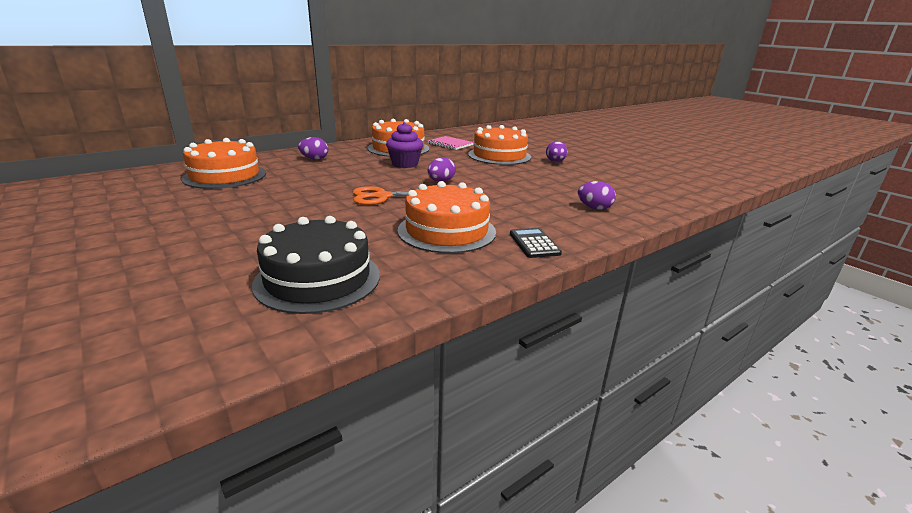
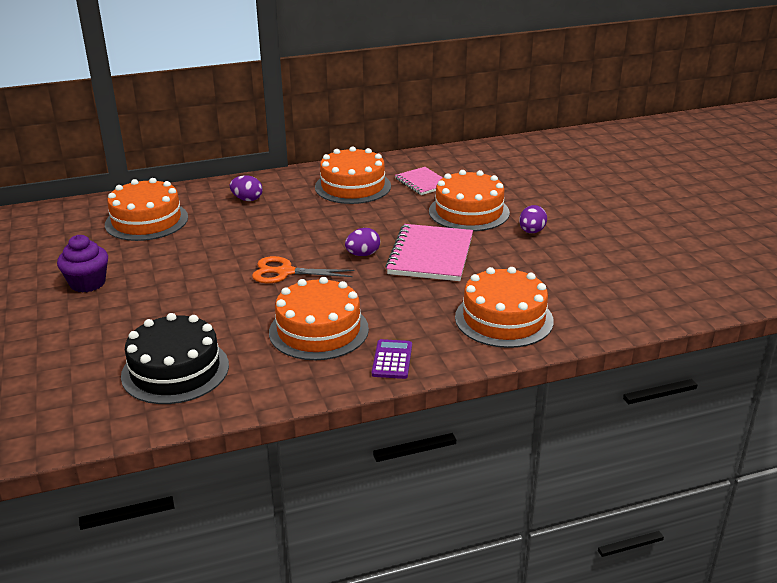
camera: 20 degrees right, 5 degrees up
purple cupcake [386,122,423,168] -> purple cupcake moved to [57,235,108,293]
black calculator [510,228,562,258] -> purple calculator [372,339,412,379]
purple egg [578,181,616,210] -> orange cake [455,267,554,348]
none -> pink notebook [385,224,473,281]

